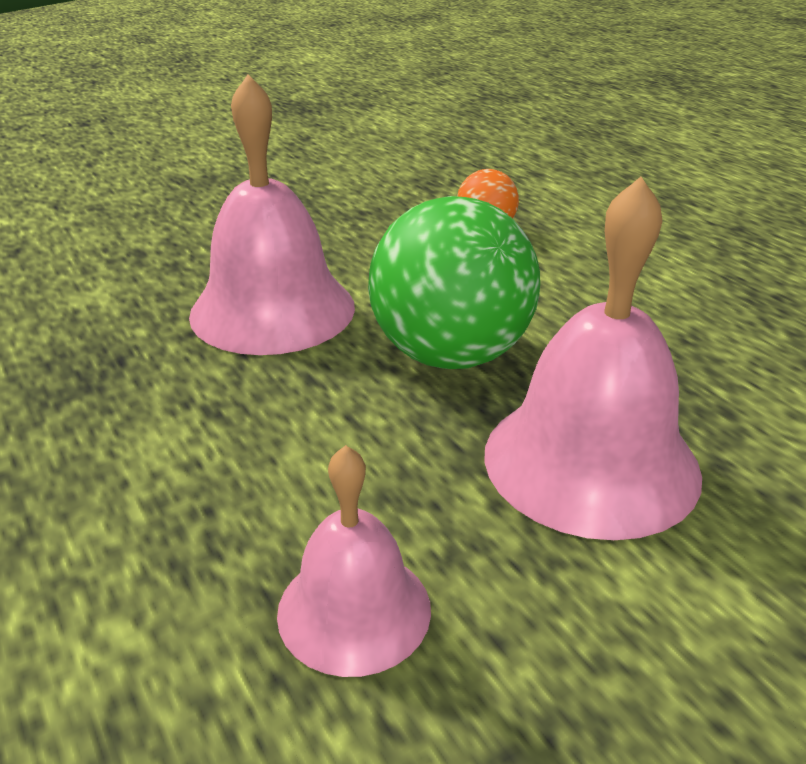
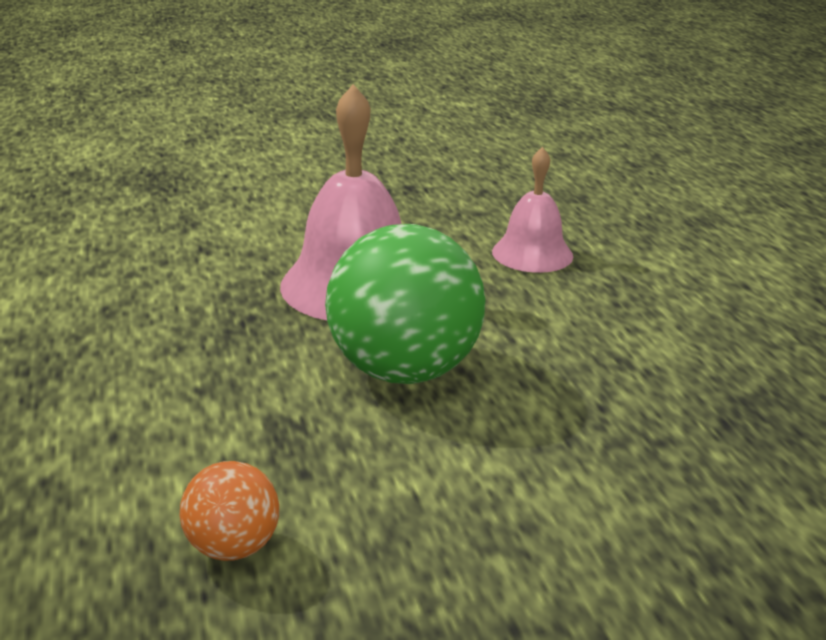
camera: 165 degrees left, 5 degrees down
pink bell [189,74,355,355] -> none

